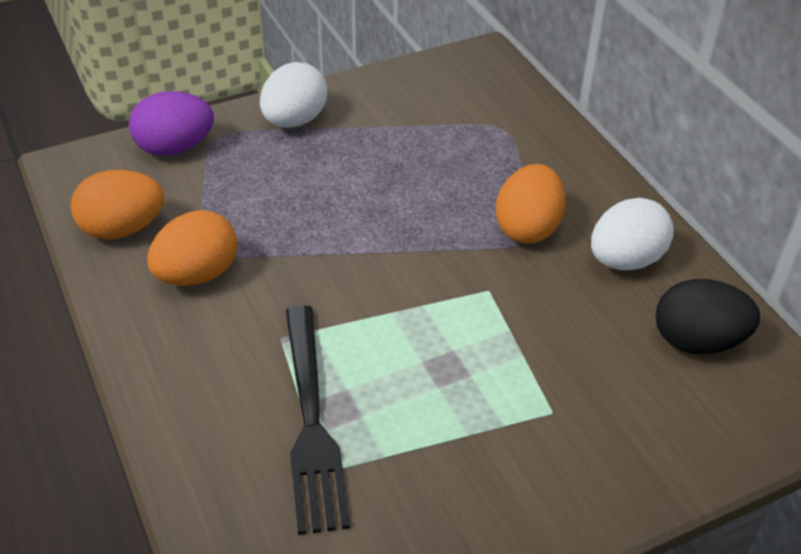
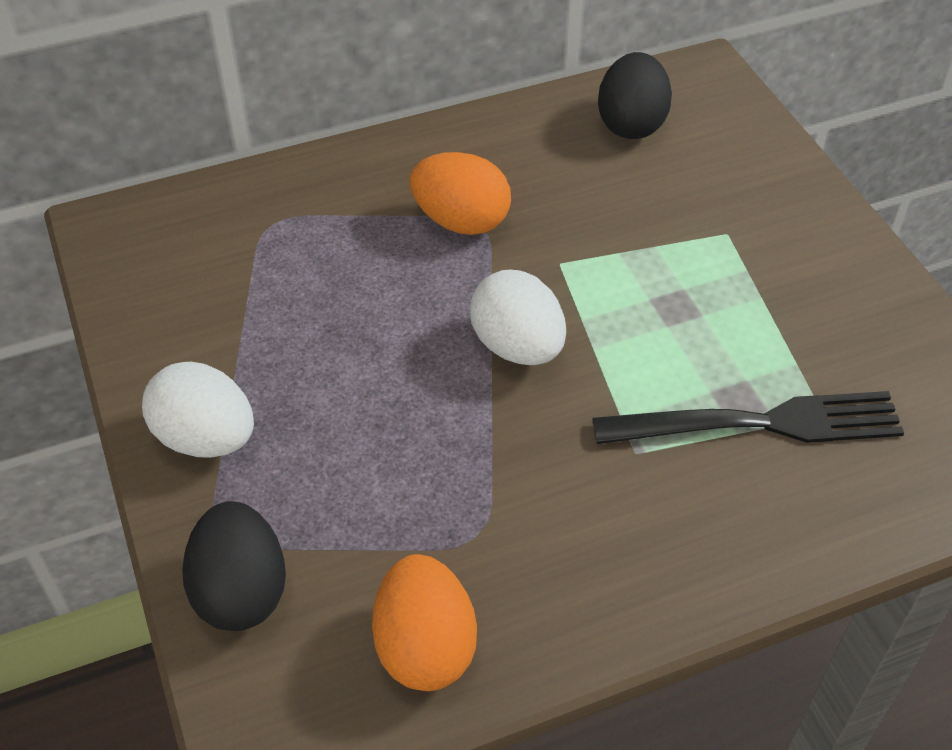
camera: 85 degrees left, 5 degrees up
purple egg [129,91,214,156] -> black egg [182,501,286,631]
orange egg [147,210,238,286] -> none
white egg [591,198,674,270] -> white egg moved to [470,270,566,365]

